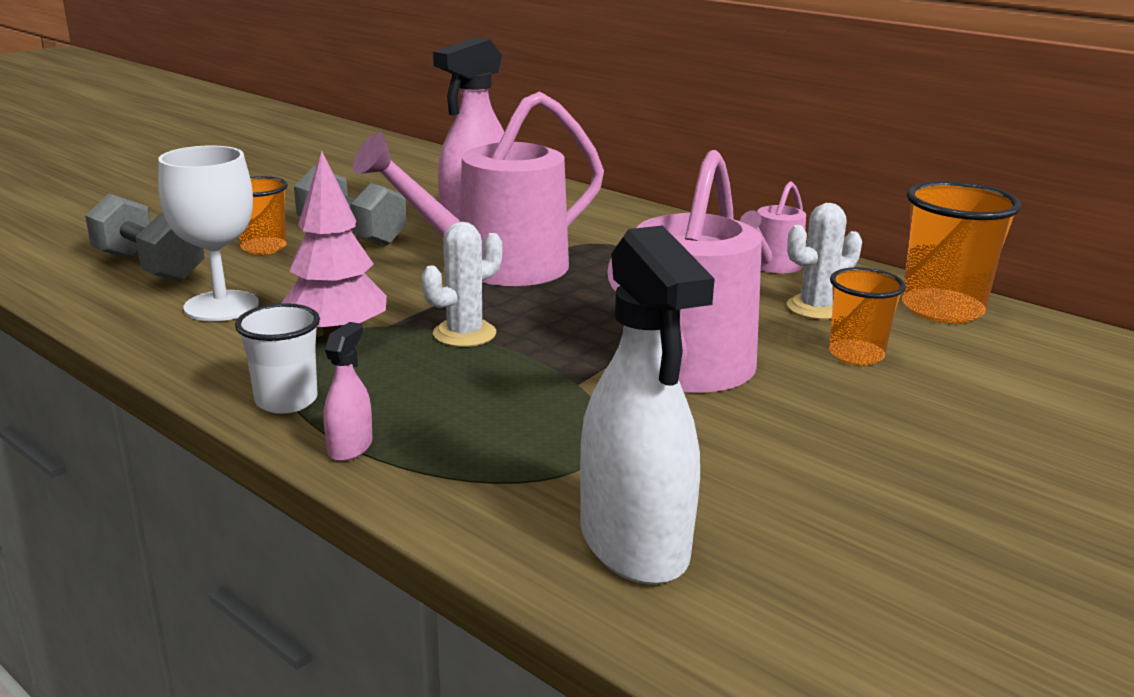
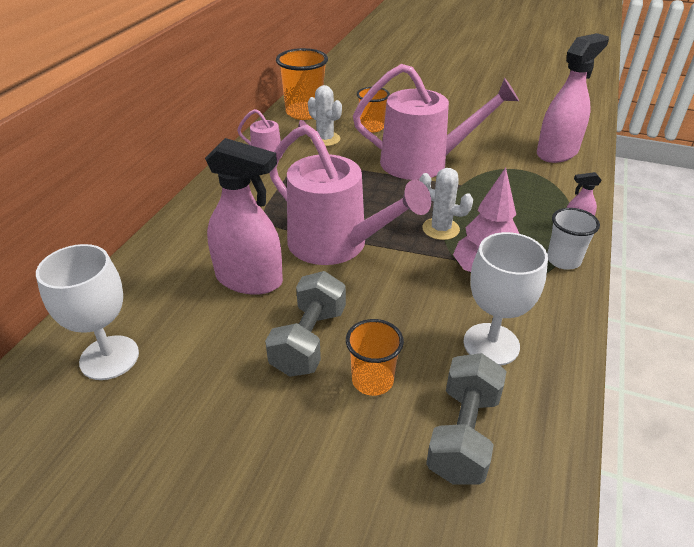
camera: 110 degrees left, 15 degrees up
white spray bottle [580,225,715,585] -> pink spray bottle [537,33,609,163]
none -> white goblet [36,244,139,380]

